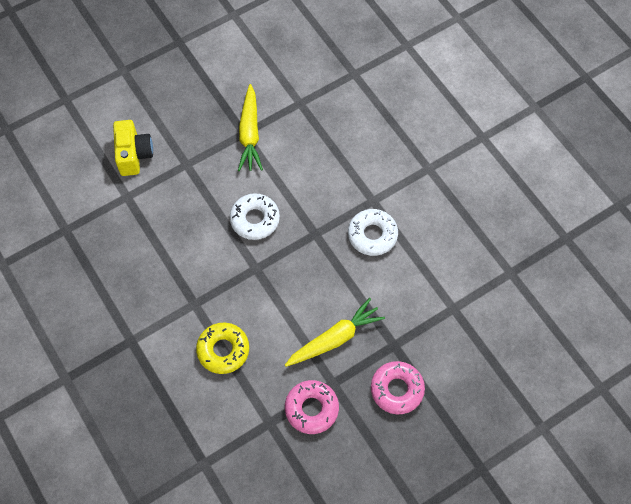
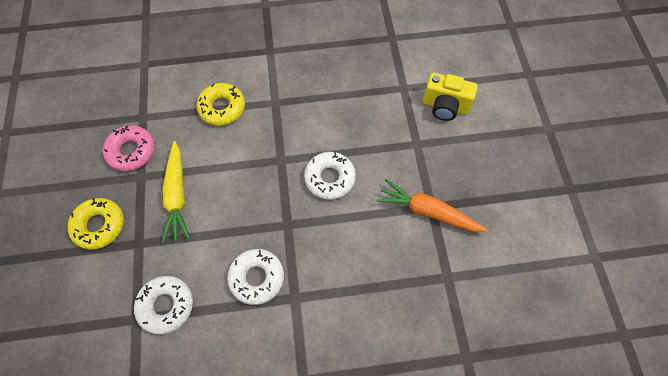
camera: 115 degrees right, 0 degrees up
yellow carrot [238,84,263,171] -> orange carrot [377,179,488,232]
pink donut [371,361,425,414] -> yellow donut [67,198,124,250]
none -> white donut [134,276,193,334]

